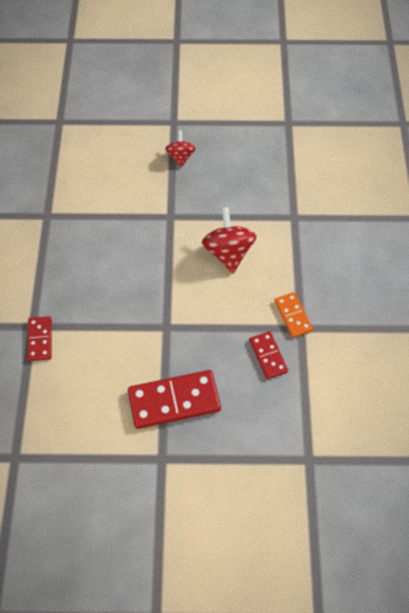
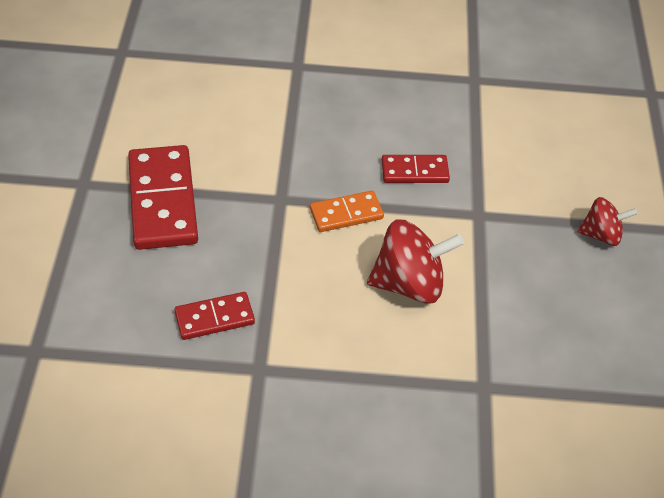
camera: 90 degrees right, 10 degrees down
red domino [27,316,52,361] -> red domino moved to [382,155,450,183]
orange domino [275,292,313,338] -> orange domino moved to [310,191,384,232]

